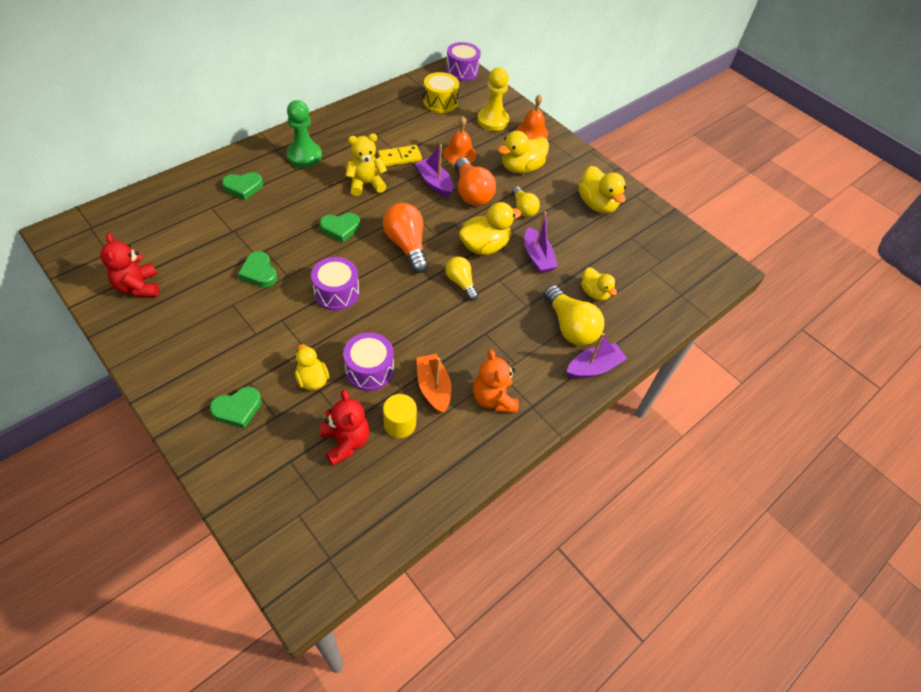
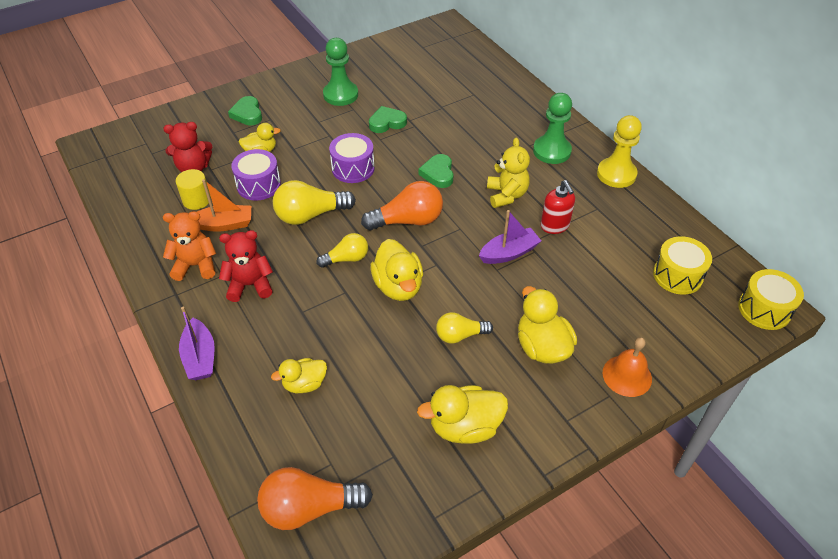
camera: 105 degrees right, 5 degrees down
red teddy bear [100,233,159,297] -> red teddy bear moved to [219,230,273,302]
green heart [222,172,263,200] -> none
yellow domino [378,145,422,167] -> red soap dispenser [541,180,575,234]
orange bell [443,116,476,164] -> none
purple drum [446,42,481,81] -> yellow drum [738,269,804,330]
orange light bulb [455,158,496,206] -> orange light bulb moved to [257,467,373,530]
yellow pawn [477,67,509,131] -> yellow pawn moved to [597,115,642,188]
purple boat [524,212,558,273] -> none
yellow light bulb [544,285,604,345] -> yellow light bulb moved to [273,180,356,225]
none -> green pawn [323,38,358,106]

